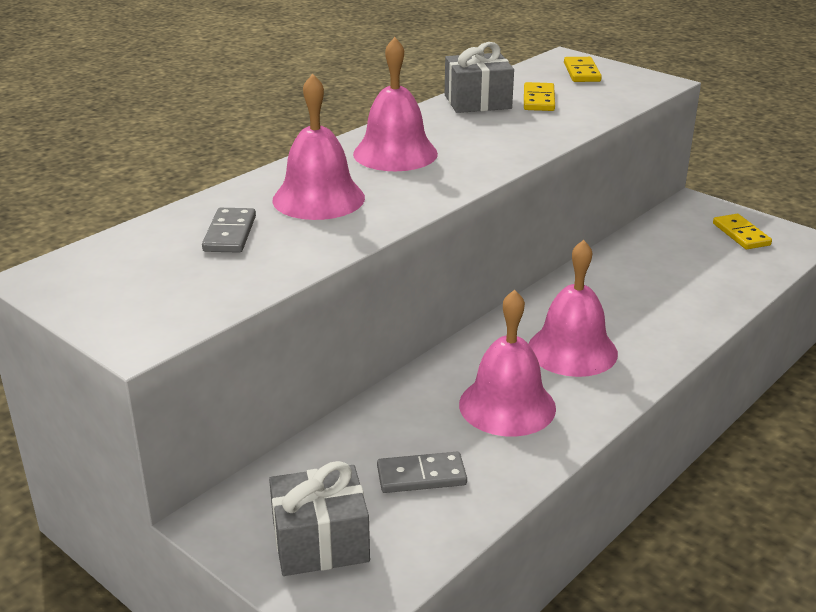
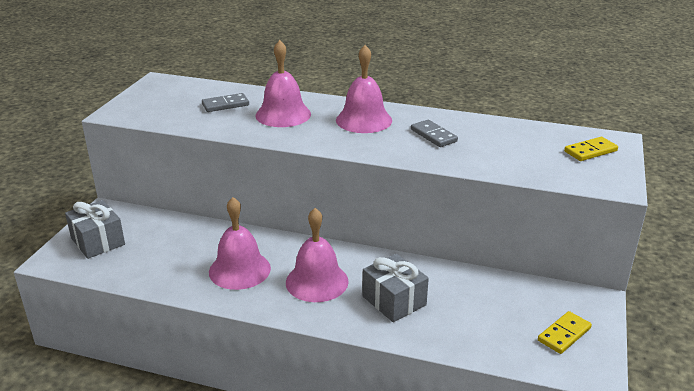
camera: 65 degrees right, 0 degrees up
grey domino [377,452,467,493] -> grey domino moved to [411,120,458,147]
grey gift [445,42,514,113] -> grey gift moved to [362,254,429,322]
yellow domino [524,82,555,111] -> none

